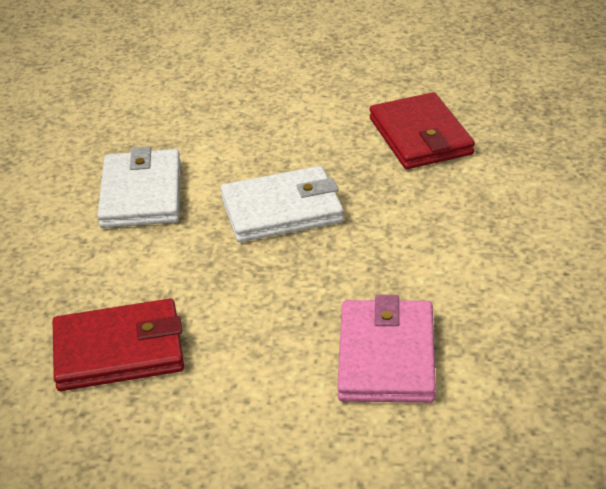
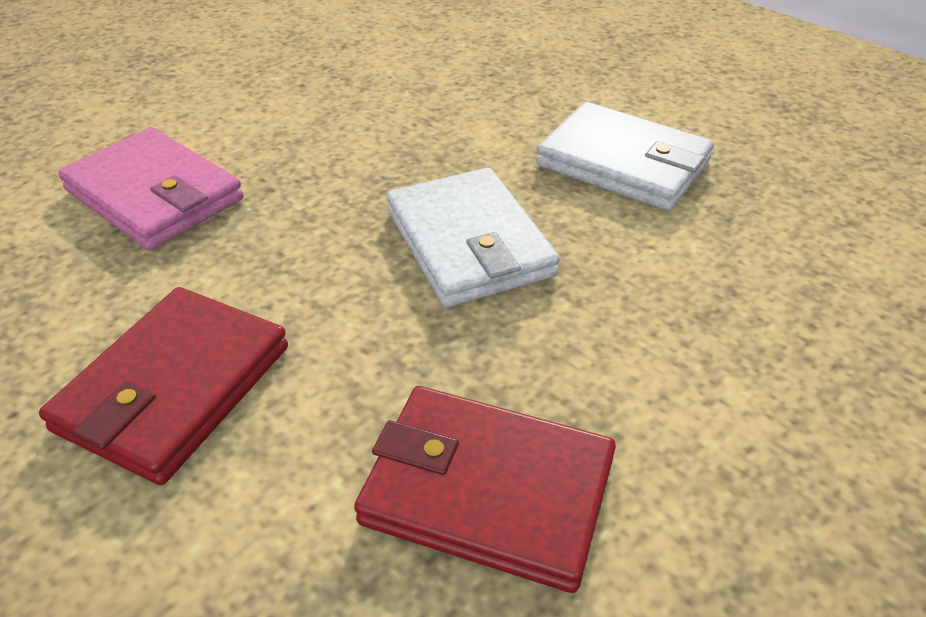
camera: 125 degrees right, 5 degrees up
red wallet [53,299,184,391] -> red wallet moved to [39,287,288,485]
white wallet [220,166,344,242] -> white wallet turned 45 degrees counterclockwise [386,168,560,307]

